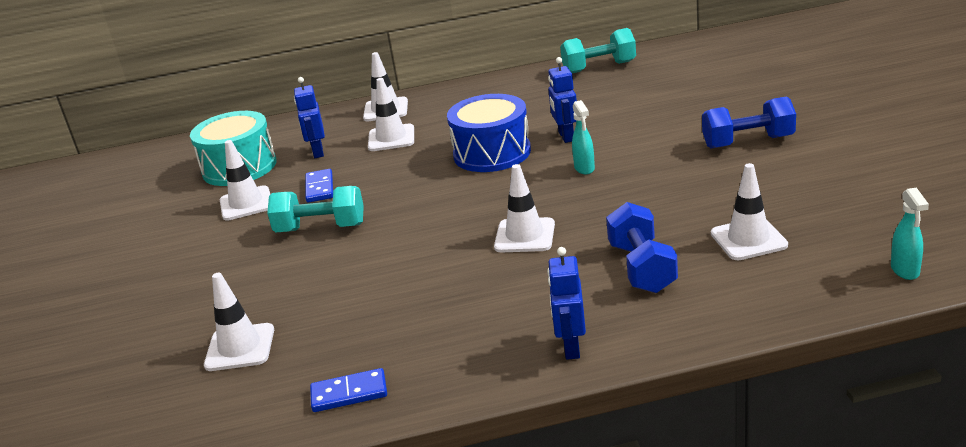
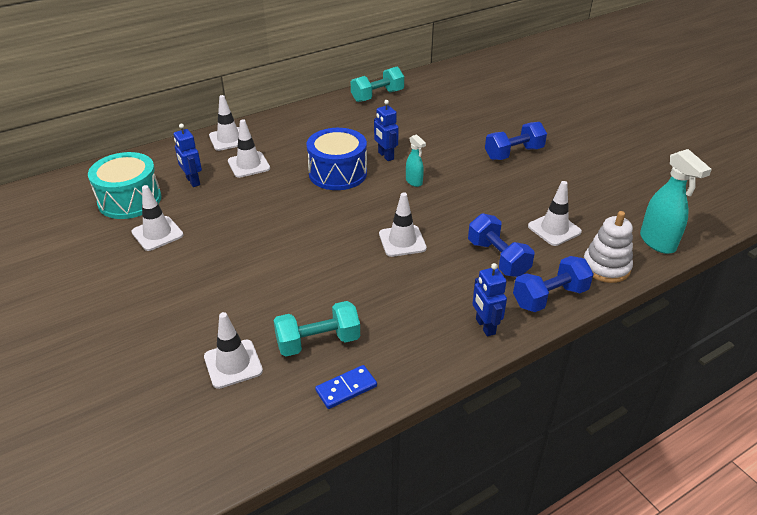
camera: 25 degrees left, 10 degrees up
turquoise dumbbell [267,186,364,232] -> turquoise dumbbell moved to [273,301,360,357]
blue domino [305,169,333,203] -> none
turquoise spray bottle [891,188,929,280] -> turquoise spray bottle [640,149,712,254], size x1.78
none -> blue dumbbell [513,256,594,312]
none -> white stacking toy [584,211,633,283]

